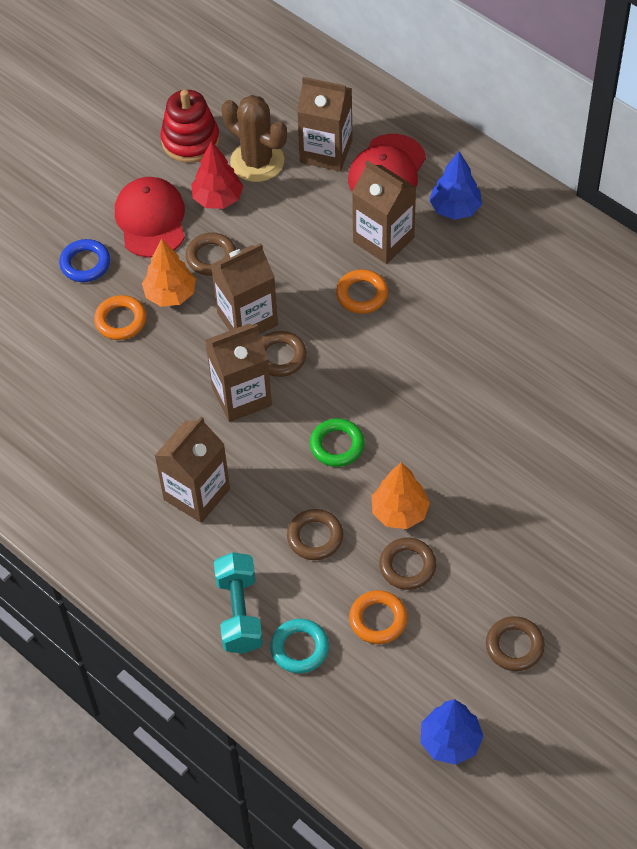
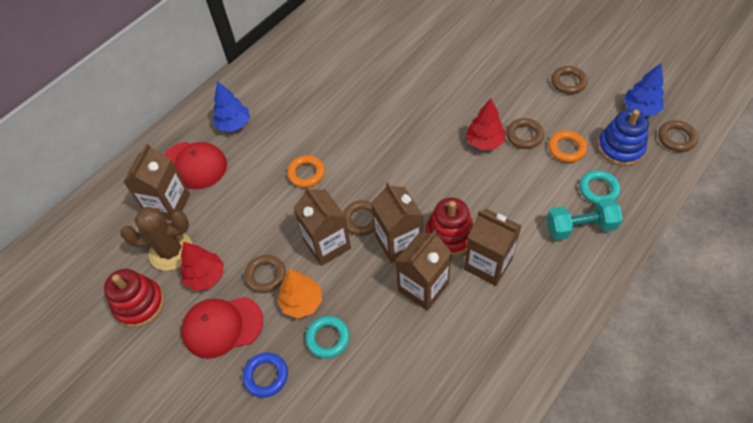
camera: 90 degrees left, 0 degrees up
orange ring [94,295,146,340] -> turquoise ring [305,316,350,359]
brown cactus [221,95,287,182] -> brown cactus turned 45 degrees clockwise [120,207,192,271]
brown ring [287,509,343,560] -> brown ring moved to [658,120,698,152]
green ring [310,418,364,467] -> none
brown carton [352,160,416,264] -> brown carton moved to [395,230,452,311]
orange tree [372,462,430,529] -> red tree [466,98,505,150]
none -> red stacking toy [426,198,474,256]
none -> blue stacking toy [597,109,649,166]

